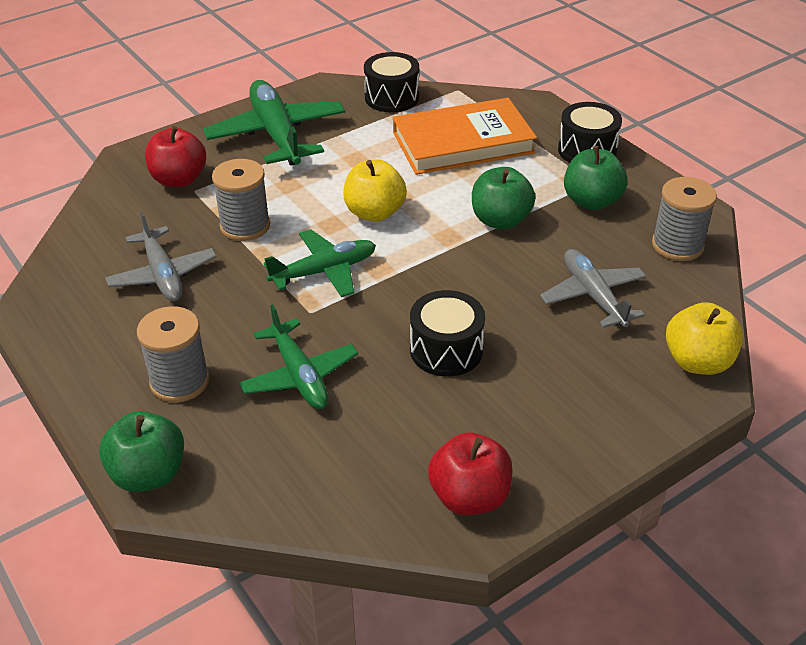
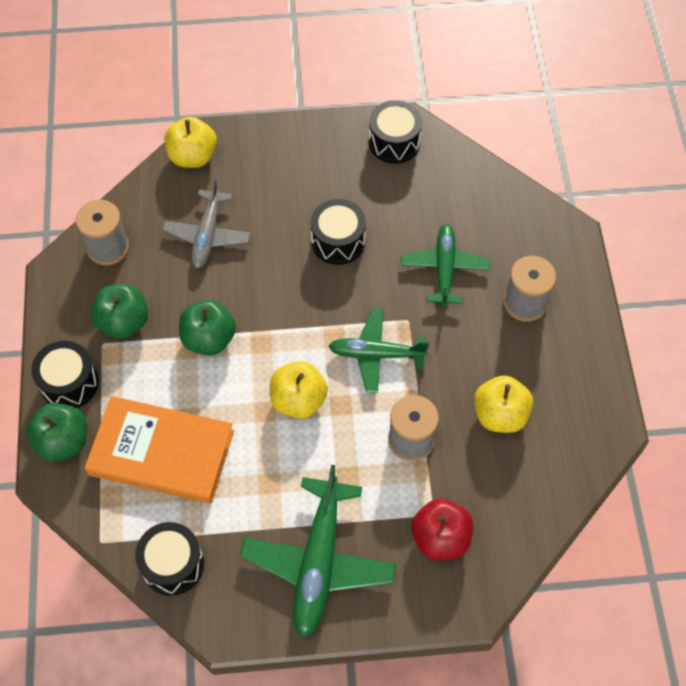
camera: 150 degrees left, 20 degrees up
green apple [99,411,184,492] -> green apple moved to [26,403,87,462]
grey plane [106,211,217,301] -> yellow apple [474,375,533,433]
red apple [428,432,513,515] -> black drum [369,100,422,164]

